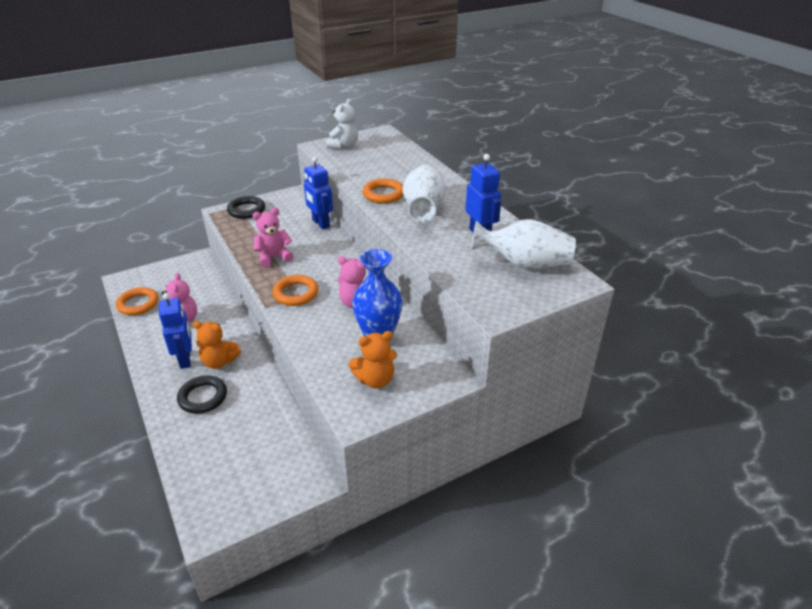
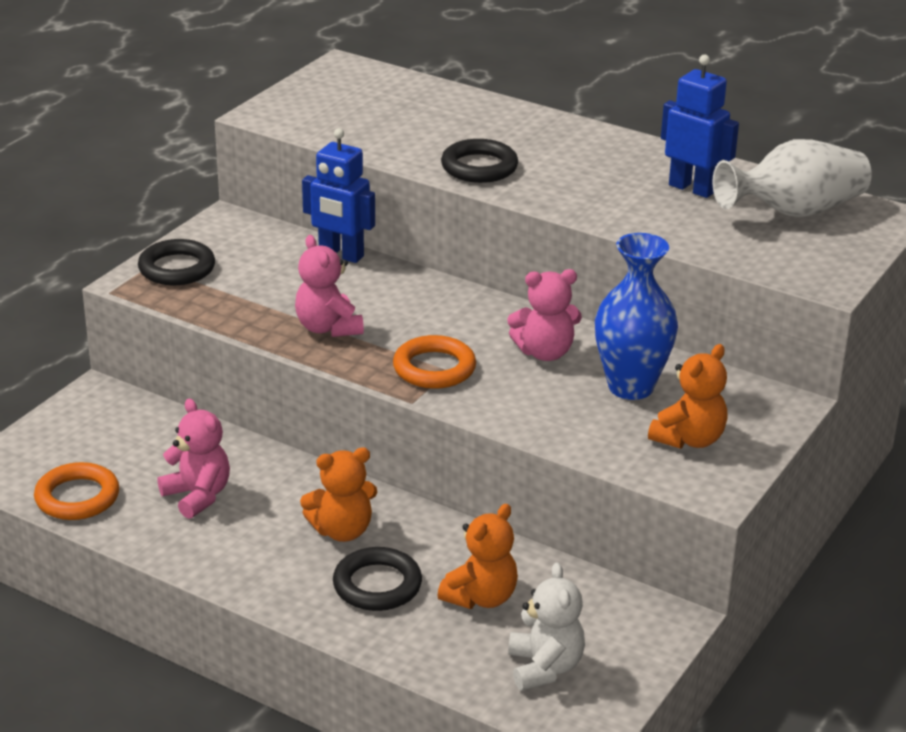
camera: 30 degrees left, 5 degrees down
blue robot [159,293,192,369] -> none
pink teddy bear [252,208,294,268] -> pink teddy bear turned 60 degrees counterclockwise [295,235,364,337]
white teddy bear [327,99,358,149] -> white teddy bear moved to [508,562,585,691]
orange ring [363,179,403,204] -> black ring [441,139,518,183]
white vase [403,165,446,223] -> none
none -> orange teddy bear [437,504,518,609]

